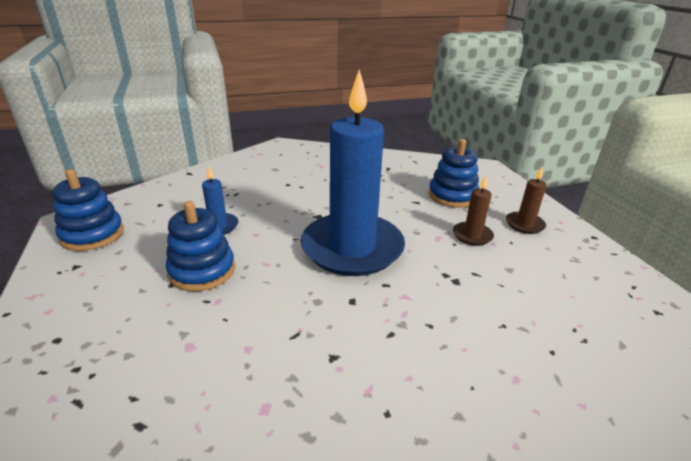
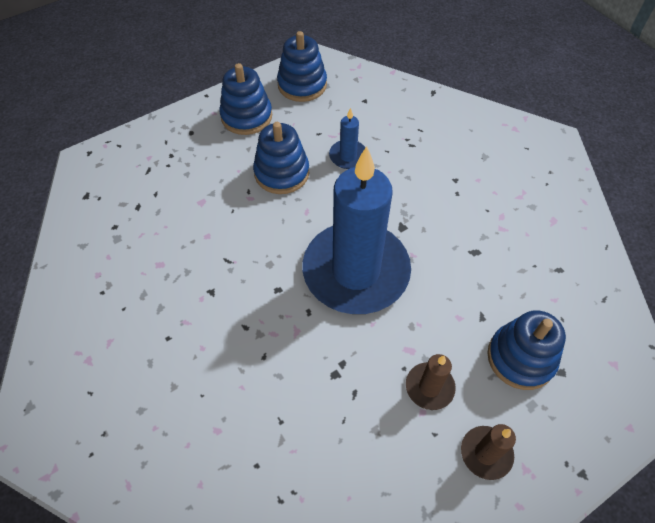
camera: 75 degrees right, 25 degrees up
none -> blue stacking toy [219,63,272,135]

